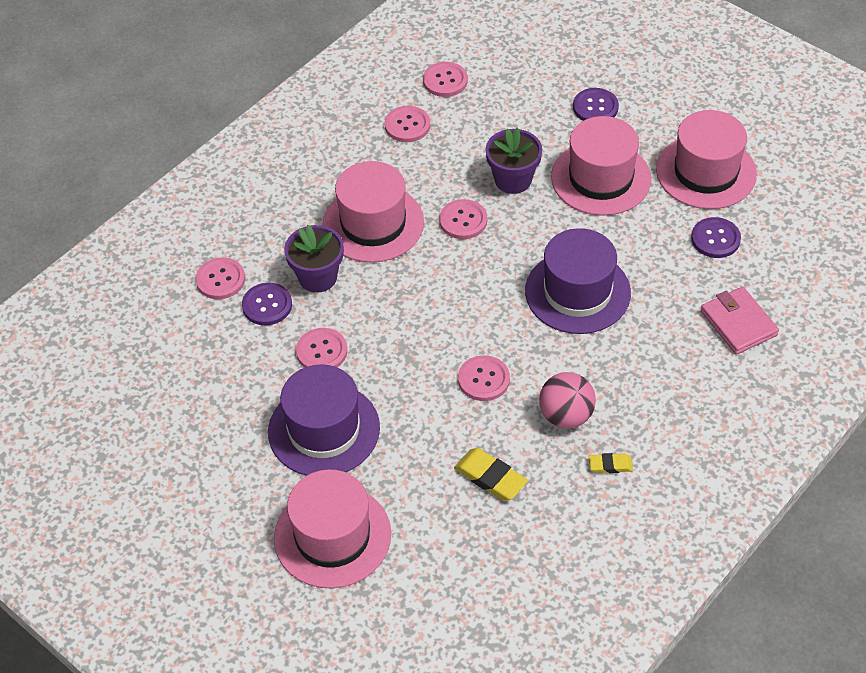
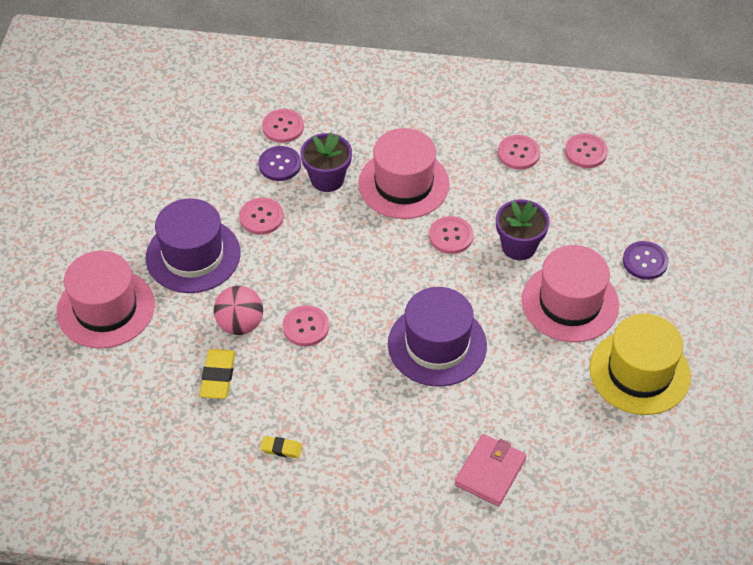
camera: 55 degrees right, 0 degrees up
pink ball [539,372,596,428] -> pink ball moved to [214,286,263,335]
yellow eraser [589,453,633,473] -> yellow eraser turned 45 degrees counterclockwise [260,436,302,458]
pink hat [656,110,757,209] -> yellow hat [590,314,691,415]
purple button [691,217,741,258] -> none

